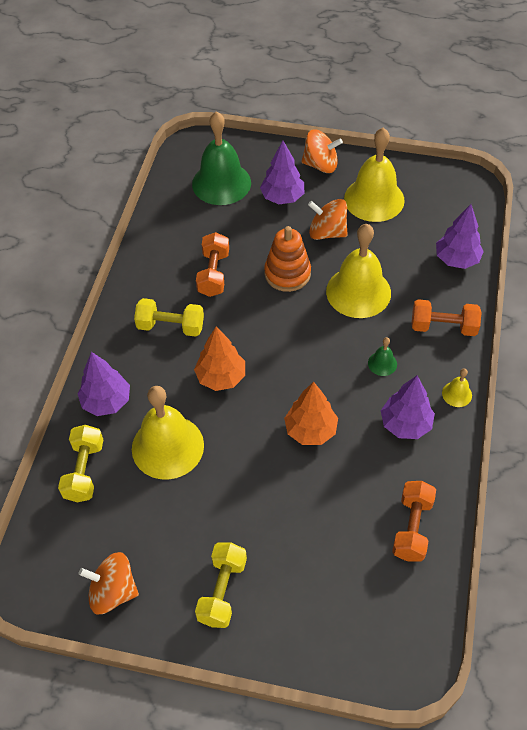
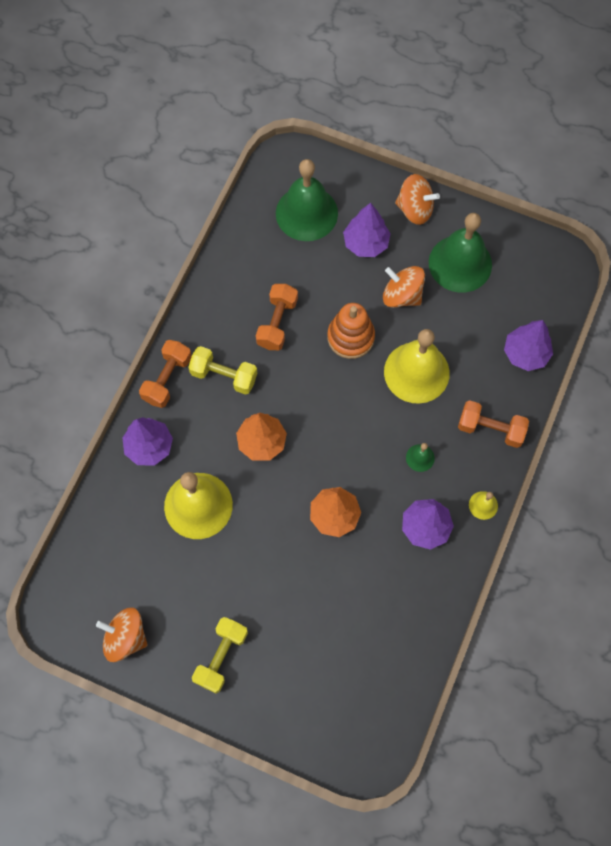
camera: 10 degrees right, 15 degrees up
yellow dumbbell [58,425,103,502] -> none
yellow bell [344,128,405,222] -> green bell [429,213,492,293]
orange dumbbell [392,481,436,561] -> orange dumbbell moved to [139,340,192,408]

